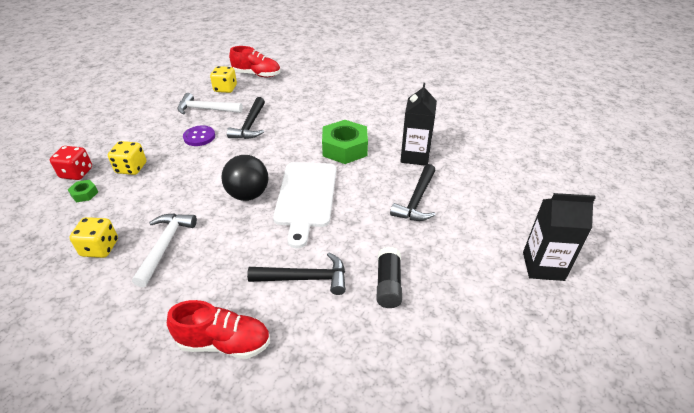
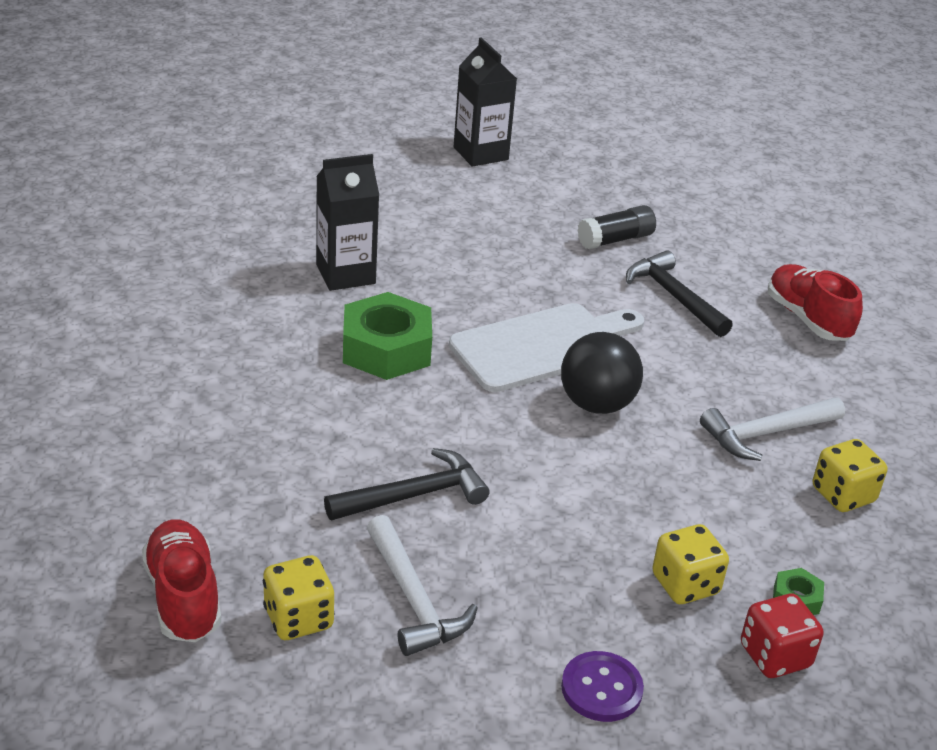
camera: 125 degrees left, 5 degrees down
purple button [183,125,215,146] -> purple button moved to [561,651,644,722]
black hammer [390,164,436,221] -> none

